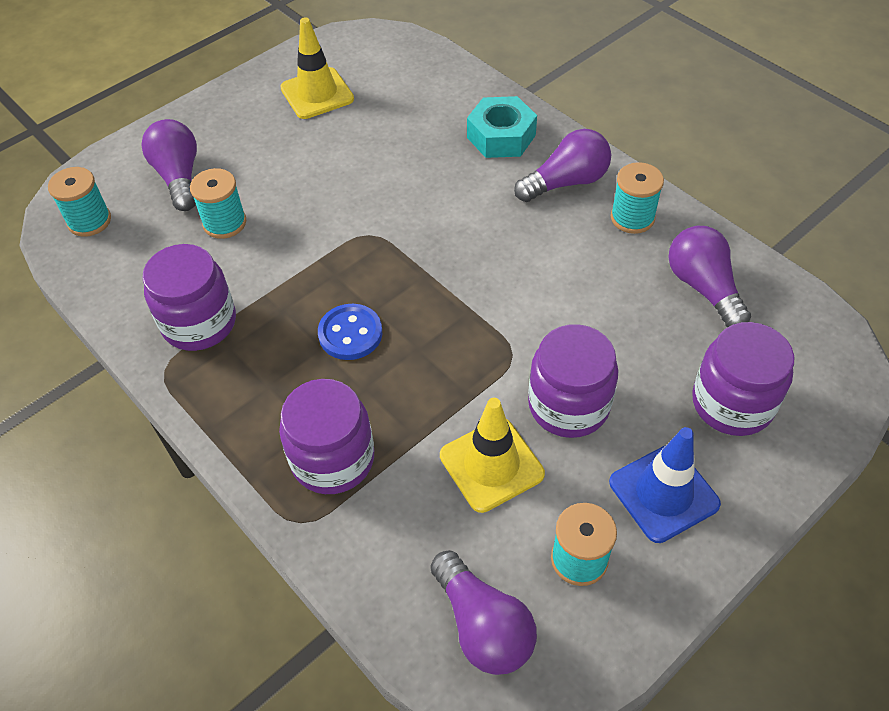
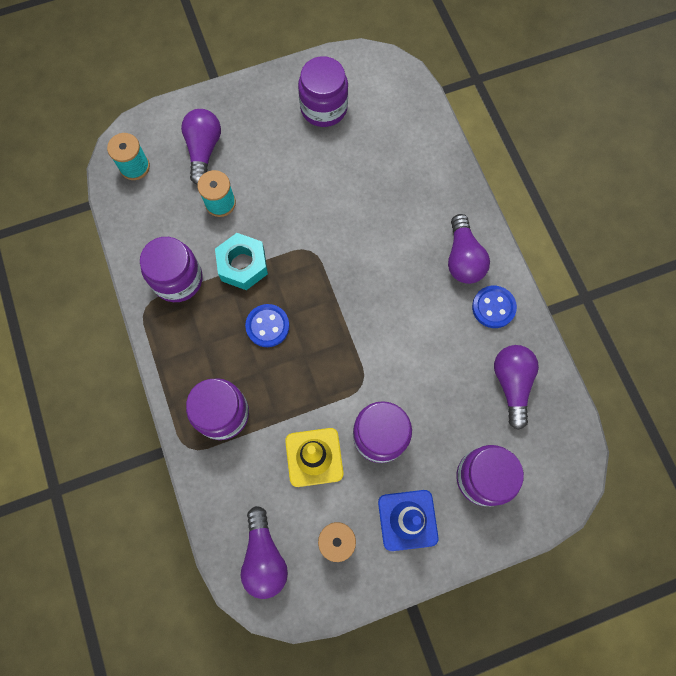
camera: 20 degrees right, 20 degrees up
yellow traffic cone [280,17,354,119] -> purple jar [298,56,348,127]
turquoise nut [467,96,537,158] -> turquoise nut moved to [215,233,268,290]
purple light bulb [514,129,611,202] -> purple light bulb turned 90 degrees clockwise [448,214,490,284]
turquoise spool [611,162,664,234] -> blue button [472,286,517,328]

